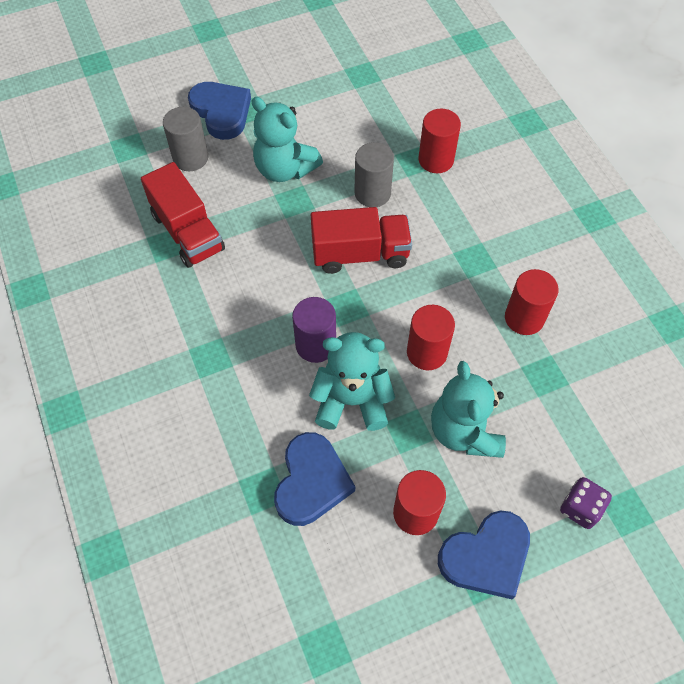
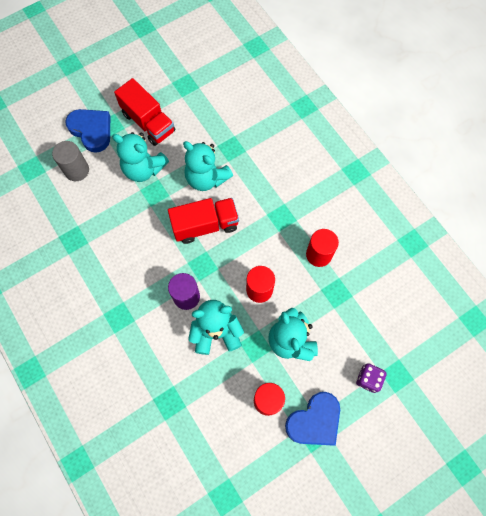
camera: 10 degrees left, 10 degrees up
red truck [141,162,225,268] -> red truck moved to [114,78,175,146]
blue heart [274,432,355,526] -> none
grey cylinder [354,142,394,207] -> turquoise teddy bear [183,141,233,191]
red cylinder [418,109,461,173] -> none

